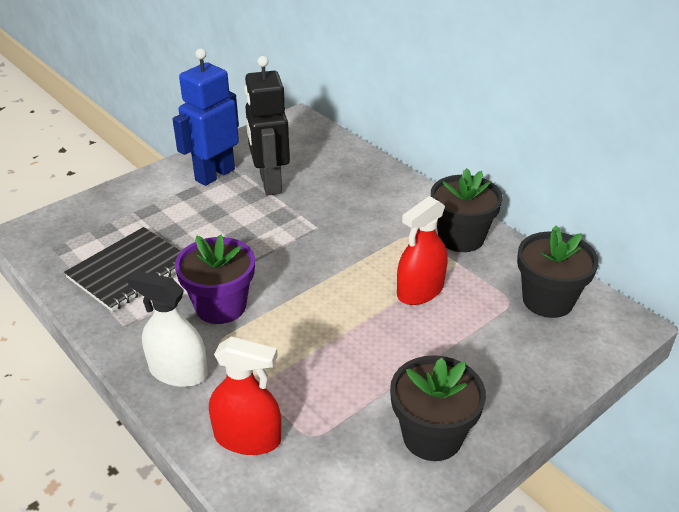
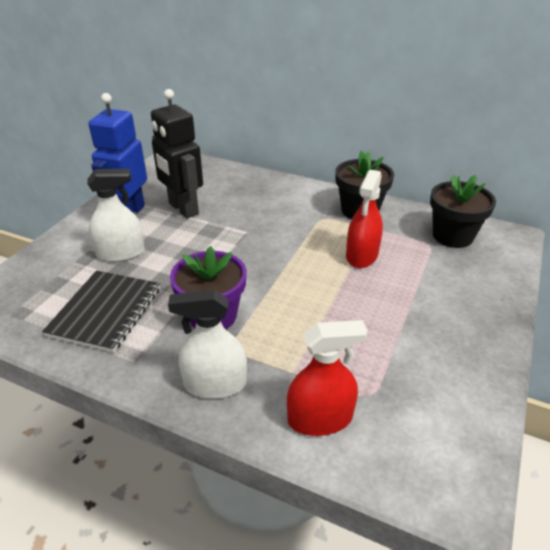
camera: 25 degrees left, 0 degrees up
black flower pot [390,355,486,461] -> none
none -> white spray bottle [87,169,145,262]

